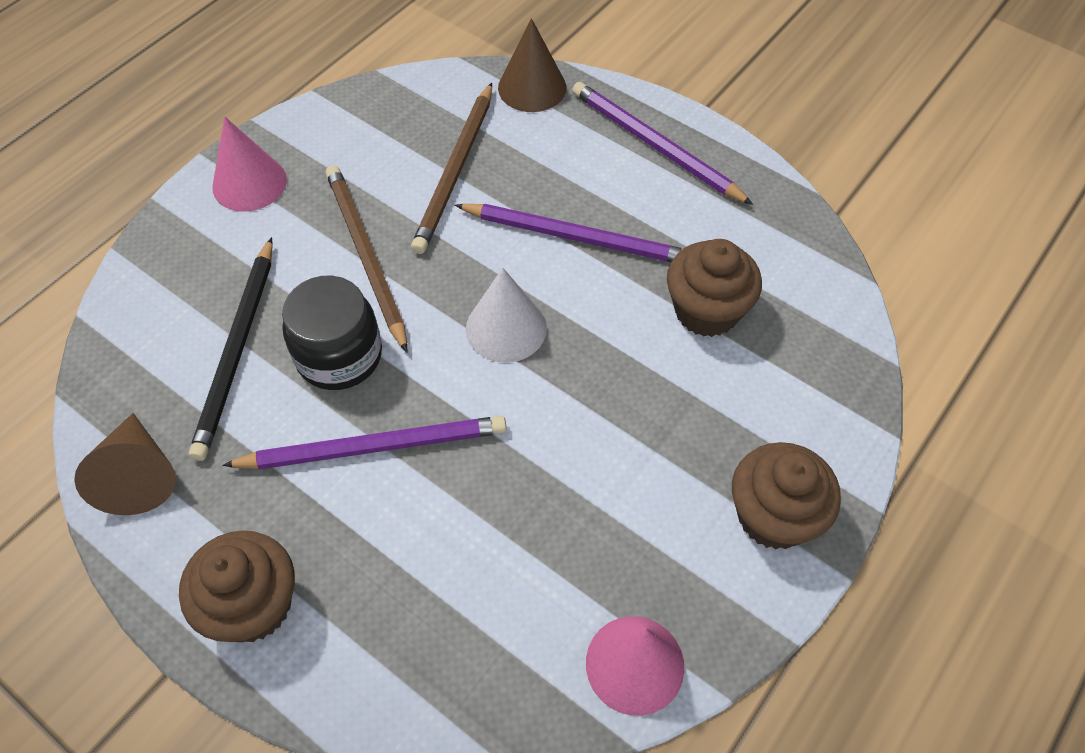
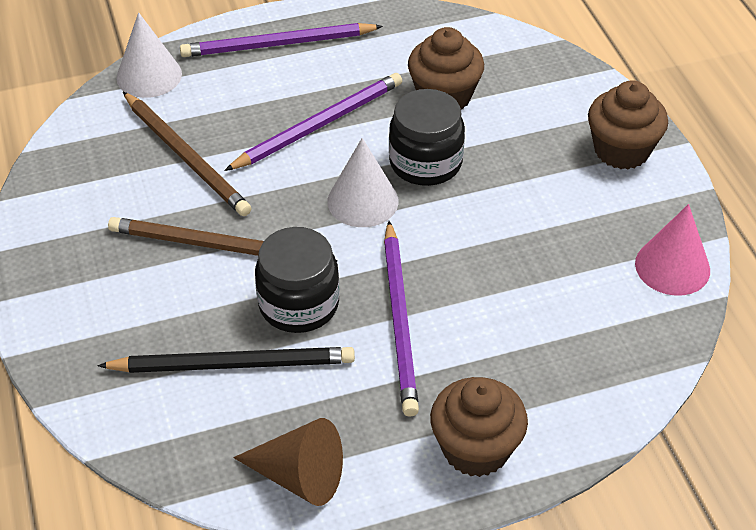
camera: 55 degrees left, 10 degrees down
black pencil [189,237,273,461] -> black pencil turned 45 degrees counterclockwise [97,347,355,373]
pink cone [213,117,287,212] -> none
purple pencil [222,416,507,469] -> purple pencil turned 150 degrees clockwise [384,221,419,417]
brown cone [498,18,566,112] -> white cone [116,12,182,98]
none -> black jar [389,89,465,186]

